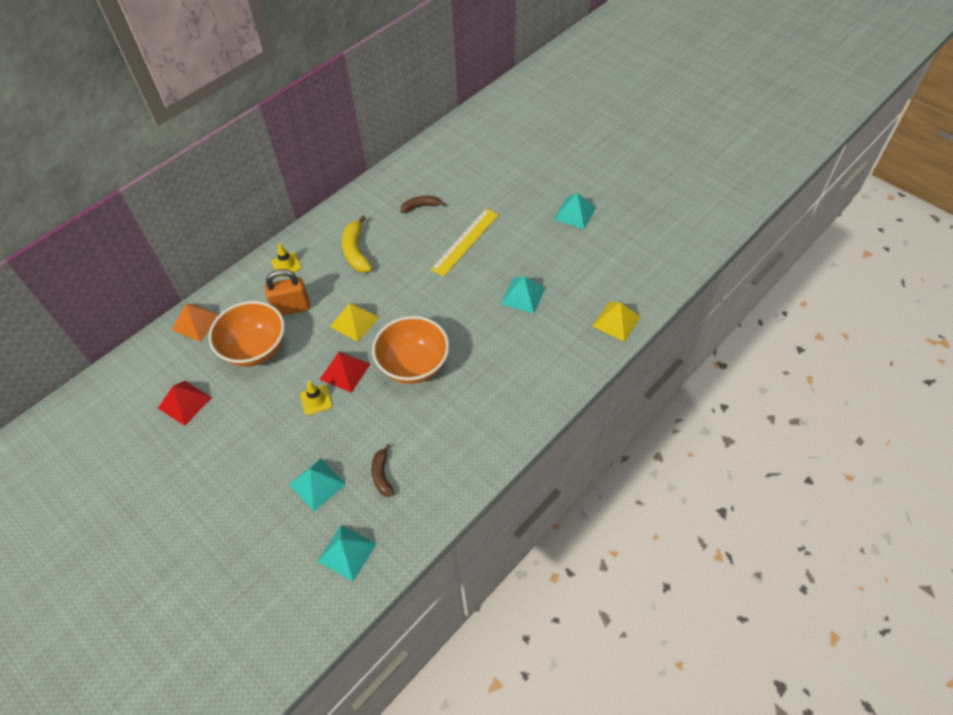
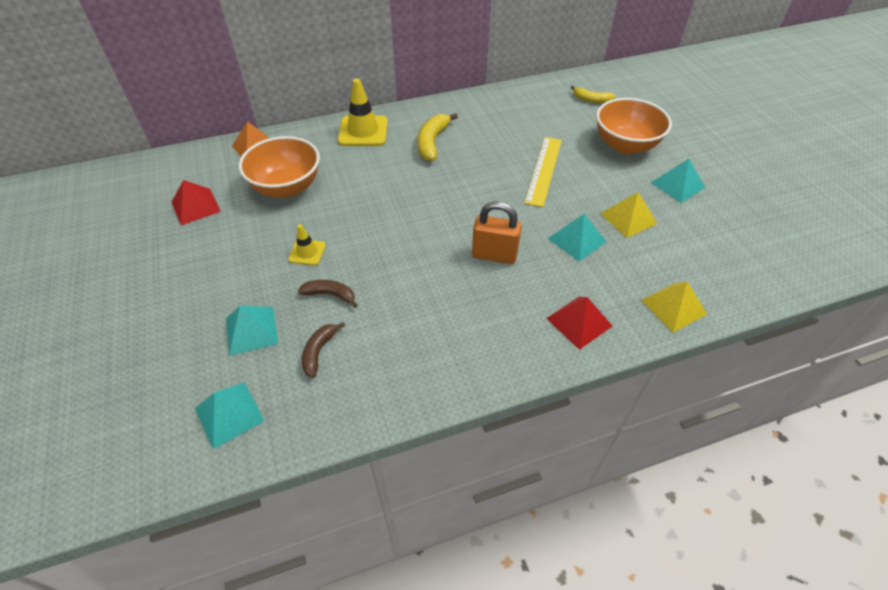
camera: 25 degrees right, 5 degrees down
orange padlock [265,269,310,316] -> orange padlock moved to [472,201,522,264]
yellow traffic cone [272,244,302,277] -> yellow traffic cone [338,79,388,146], size x1.84
red pyramid [320,351,370,393] -> red pyramid moved to [546,297,612,350]
yellow pyramid [330,303,379,342] -> yellow pyramid moved to [600,192,658,238]
orange bowl [372,316,449,384] -> orange bowl moved to [596,98,672,154]
brown banana [401,196,446,213] -> brown banana moved to [298,280,358,308]
yellow ruler [430,209,499,277] -> yellow ruler turned 45 degrees counterclockwise [524,137,562,207]
none -> yellow banana [571,86,616,103]

